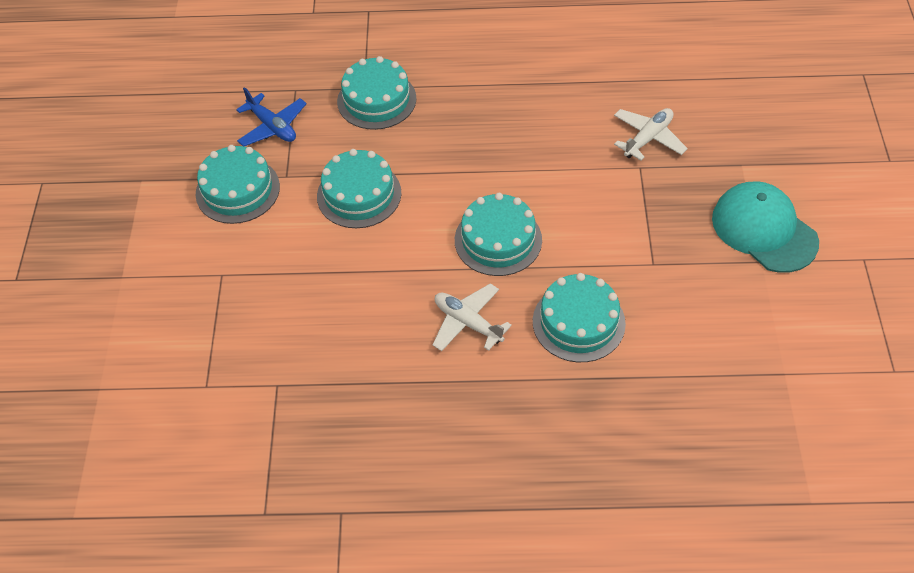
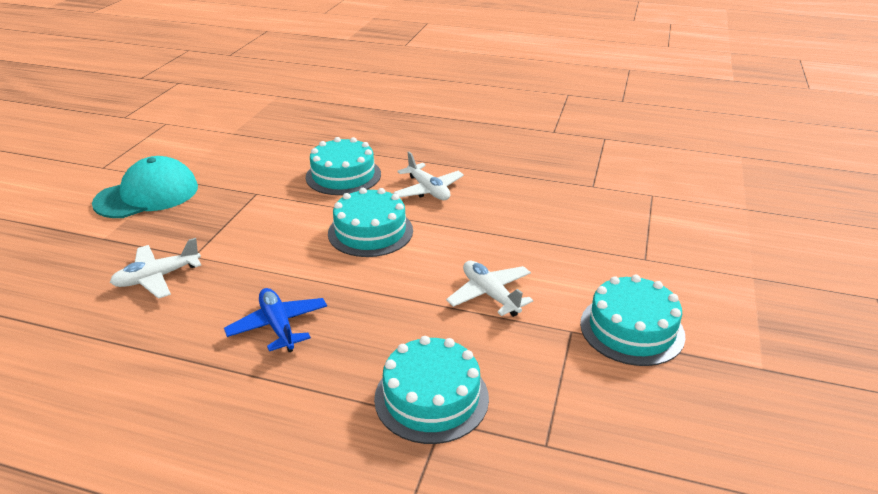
camera: 165 degrees left, 20 degrees down
blue plane [236,87,307,146] -> blue plane moved to [224,288,327,352]
turquoise cake [317,149,401,228] -> white plane [446,261,533,317]
turquoise cap [712,181,819,273] -> turquoise cap turned 105 degrees counterclockwise [92,156,198,218]

